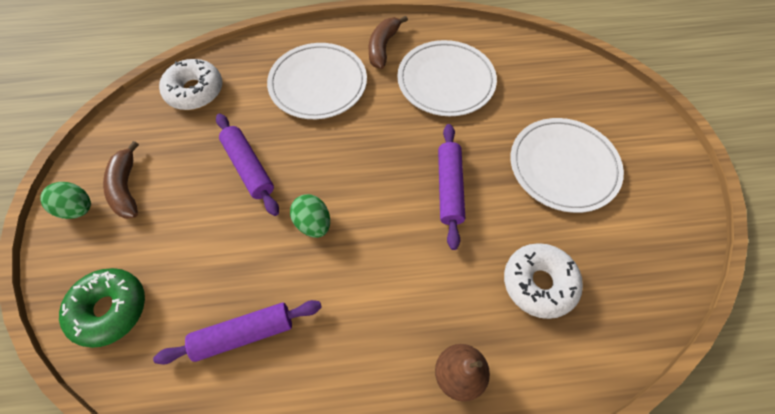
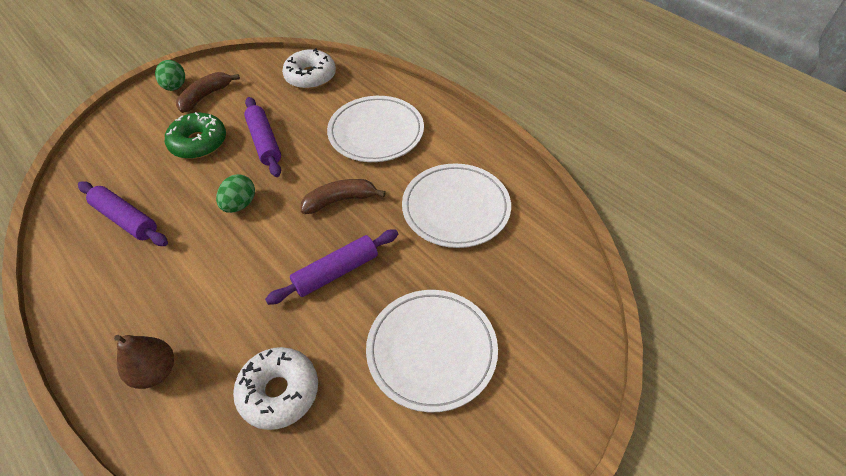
camera: 55 degrees right, 10 degrees down
green donut [59,268,145,348] -> green donut moved to [165,112,226,159]
purple rolling pin [216,113,279,216] -> purple rolling pin turned 45 degrees counterclockwise [244,97,281,177]
brown banana [368,15,408,69] -> brown banana moved to [301,179,386,214]

